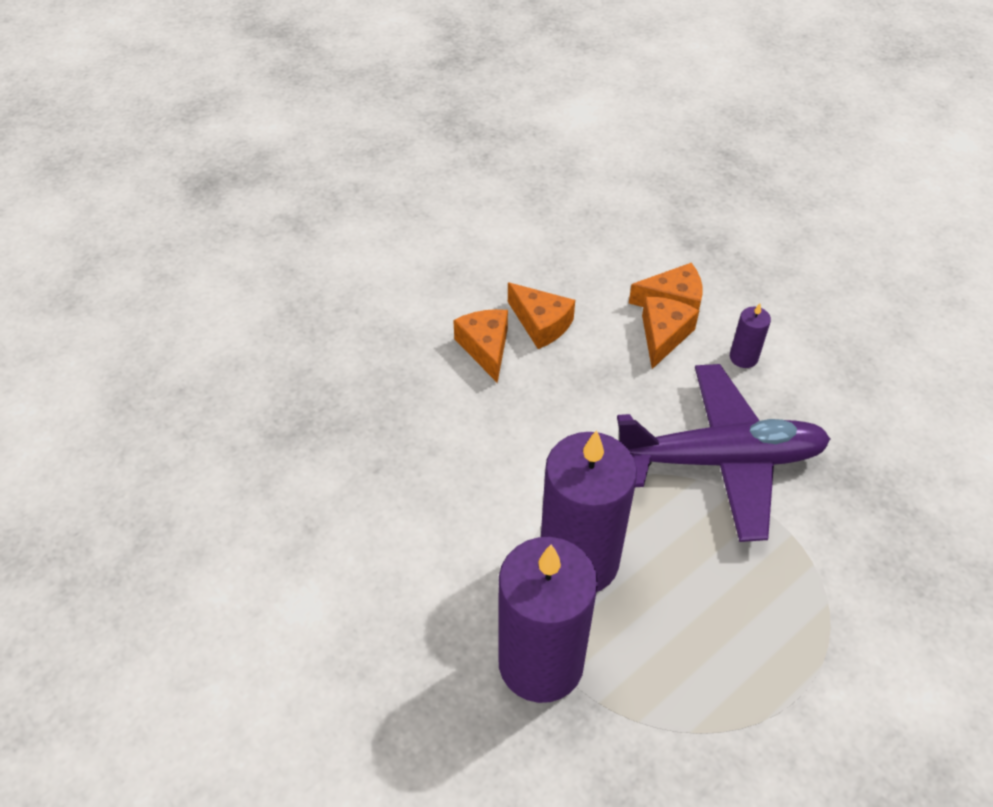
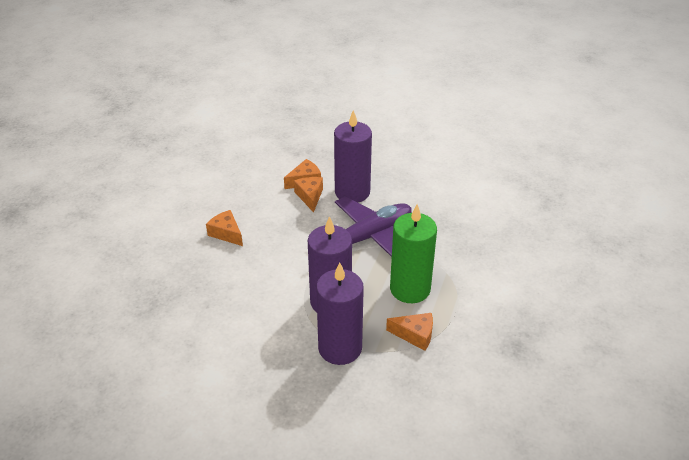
camera: 30 degrees left, 10 degrees down
orange cheese [508,282,575,349] -> orange cheese moved to [386,313,433,351]
purple candle [730,304,771,368] -> purple candle [334,110,372,203], size x2.39
none -> green candle [390,204,437,303]

